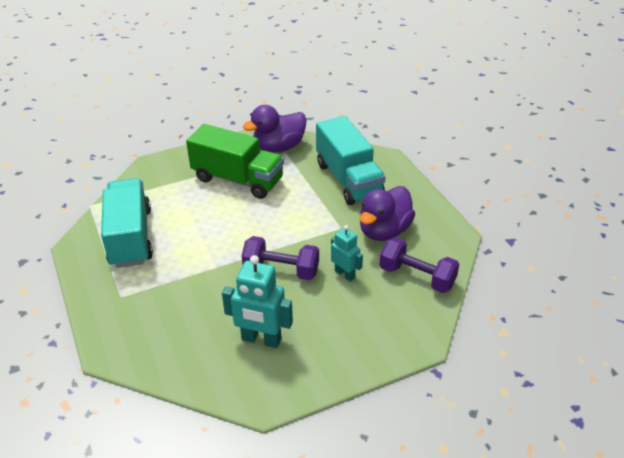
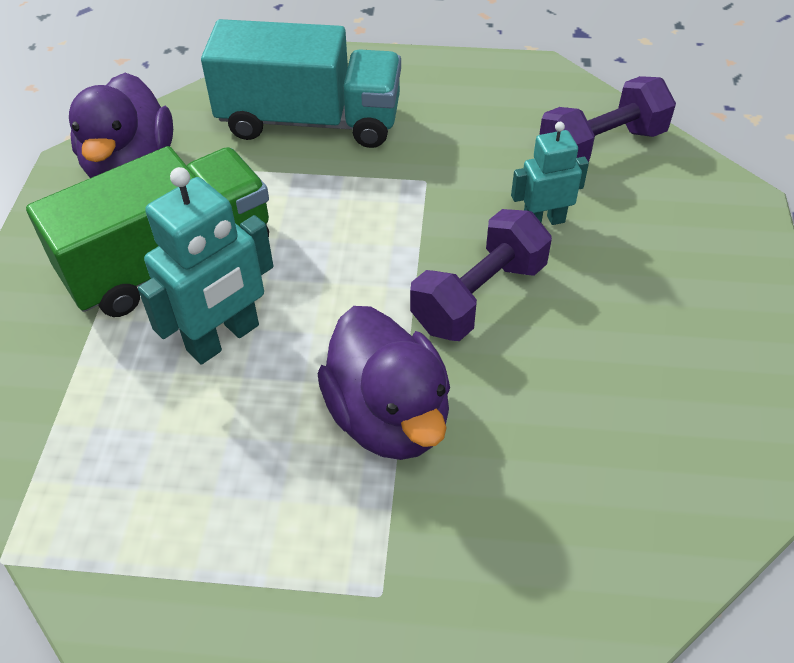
camera: 60 degrees left, 10 degrees up
turquoise truck [101,178,153,268] -> none
turquoise robot [222,255,293,348] -> turquoise robot moved to [138,167,273,364]
purple duck [360,186,415,241] -> purple duck moved to [318,306,450,460]

